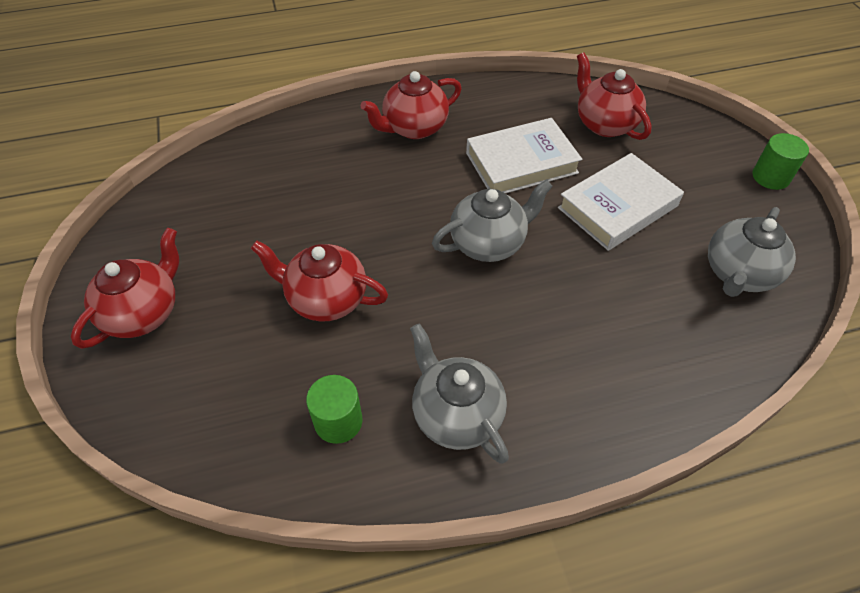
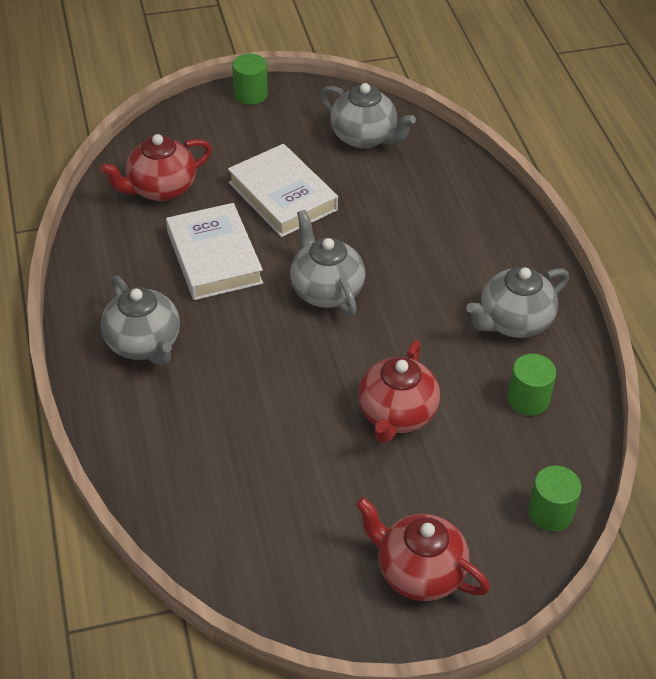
camera: 90 degrees left, 5 degrees down
red teapot [361,71,462,139] -> grey teapot [101,276,180,366]
none -> green cylinder [528,466,582,531]

